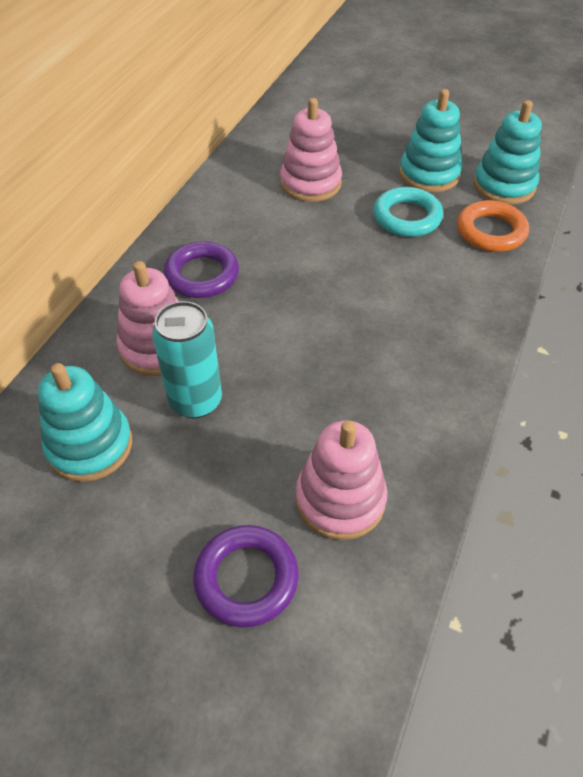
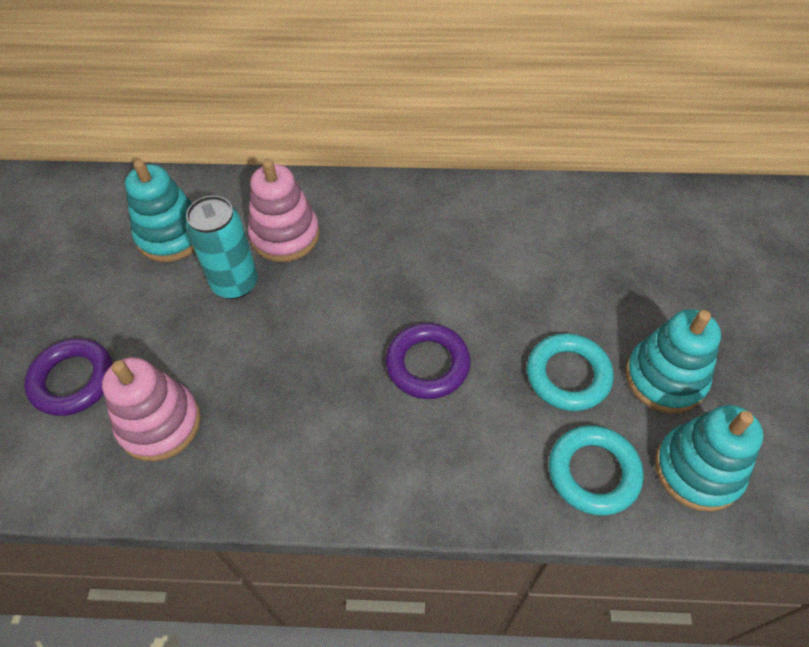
camera: 70 degrees right, 5 degrees up
purple ring [163,241,239,298] -> purple ring moved to [386,323,471,399]
pink stacking toy [280,98,342,202] -> none
orange ring [457,200,529,252] -> turquoise ring [549,425,644,515]

